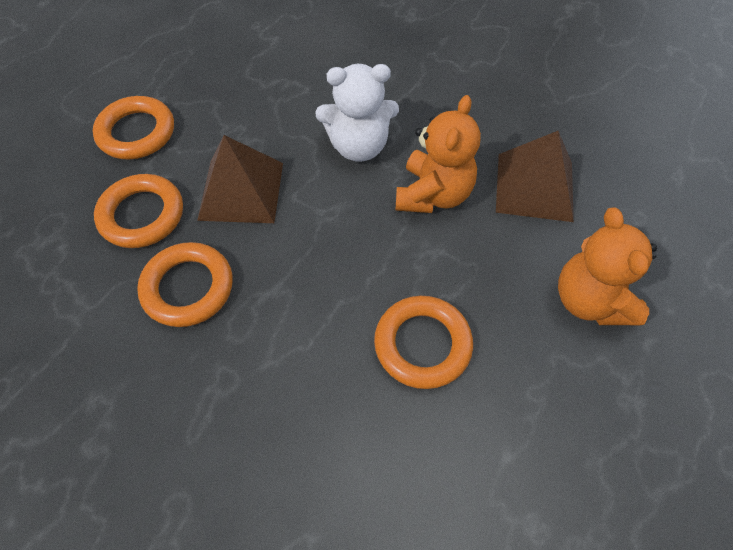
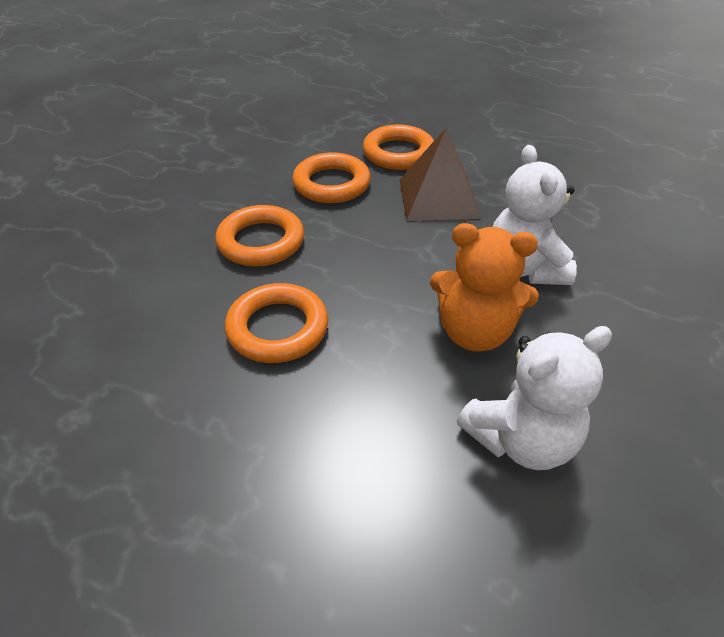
camera: 85 degrees right, 15 degrees down
orange ring [93,96,174,159] -> orange ring moved to [215,205,304,267]
brown pyramid [496,131,574,222] -> white teddy bear [457,326,612,470]
orange teddy bear [558,207,657,325] -> none

